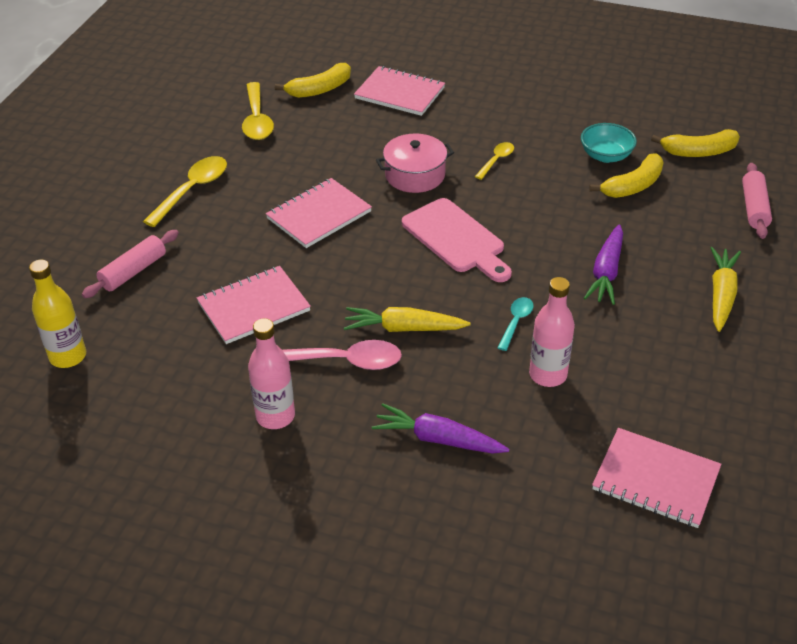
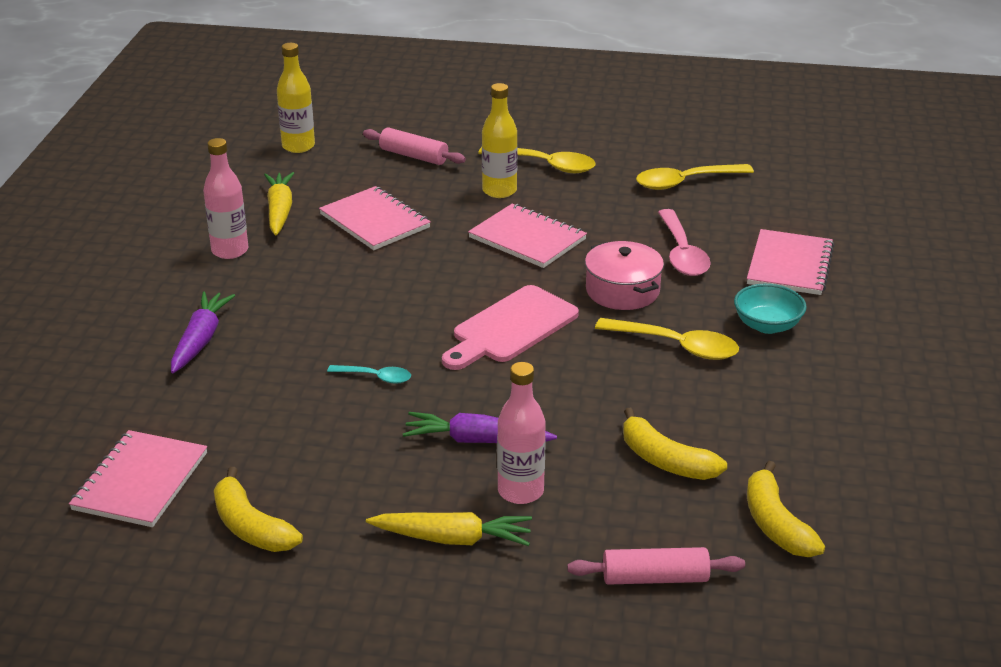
camera: 80 degrees right, 10 degrees down
yellow banana [275,63,351,98] -> yellow banana moved to [214,467,303,552]
pink spoon [283,340,402,370] -> pink spoon moved to [658,209,711,276]
yellow carrot [344,307,471,332] -> yellow carrot moved to [264,172,294,236]
yellow spoon [475,142,514,180] -> yellow spoon [595,318,739,360], size x1.76
pink bottle [529,277,575,387] -> pink bottle moved to [497,362,546,504]
turquoise bowl [581,123,637,163] -> turquoise bowl moved to [734,284,807,334]
none -> yellow bottle [482,83,518,198]

